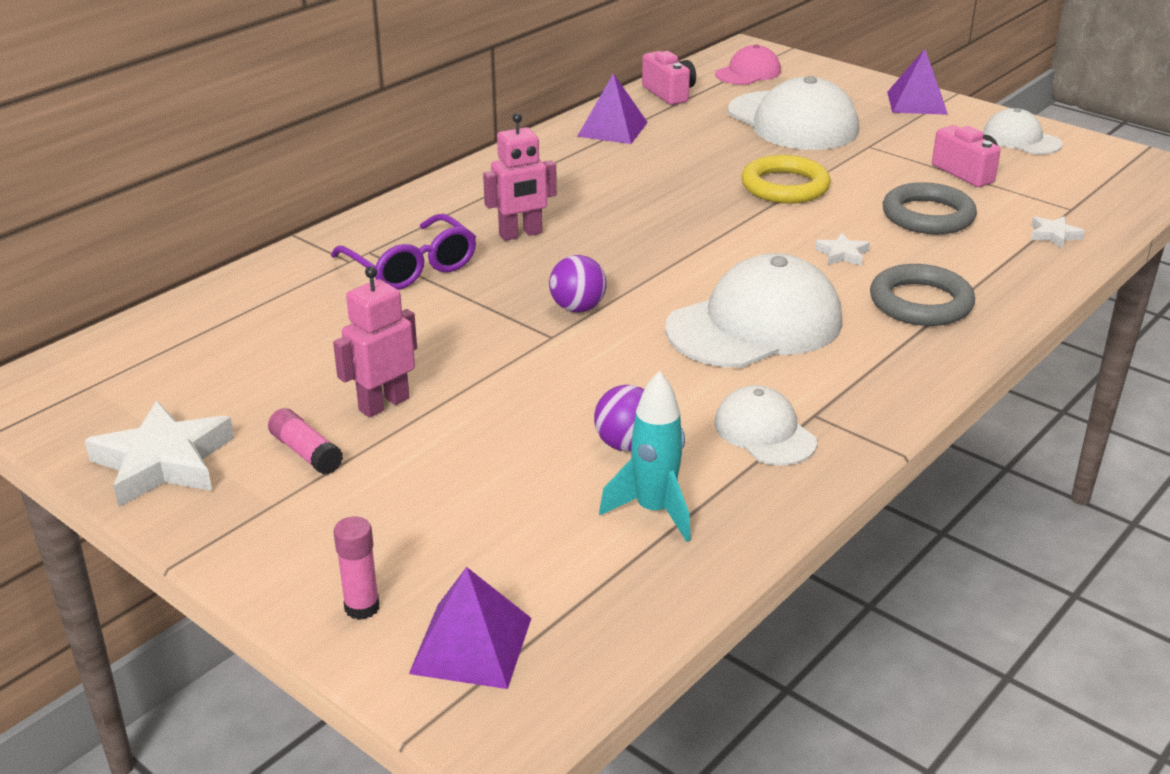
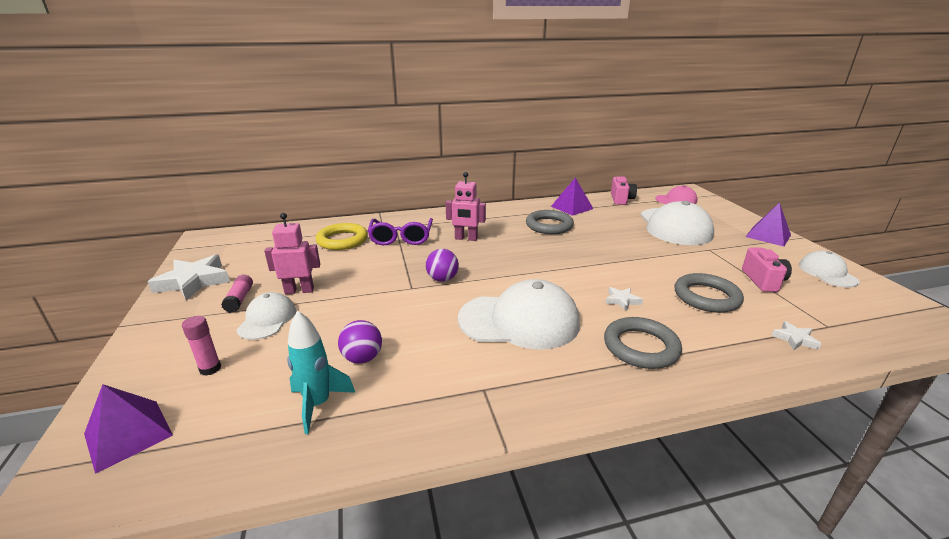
camera: 35 degrees right, 5 degrees down
pink glue stick [333,516,380,620] -> pink glue stick moved to [182,316,221,376]
white cap [714,385,817,466] -> white cap moved to [236,292,296,340]
yellow ring [741,155,831,204] -> yellow ring moved to [316,223,368,250]
none -> grey ring [526,210,574,234]

